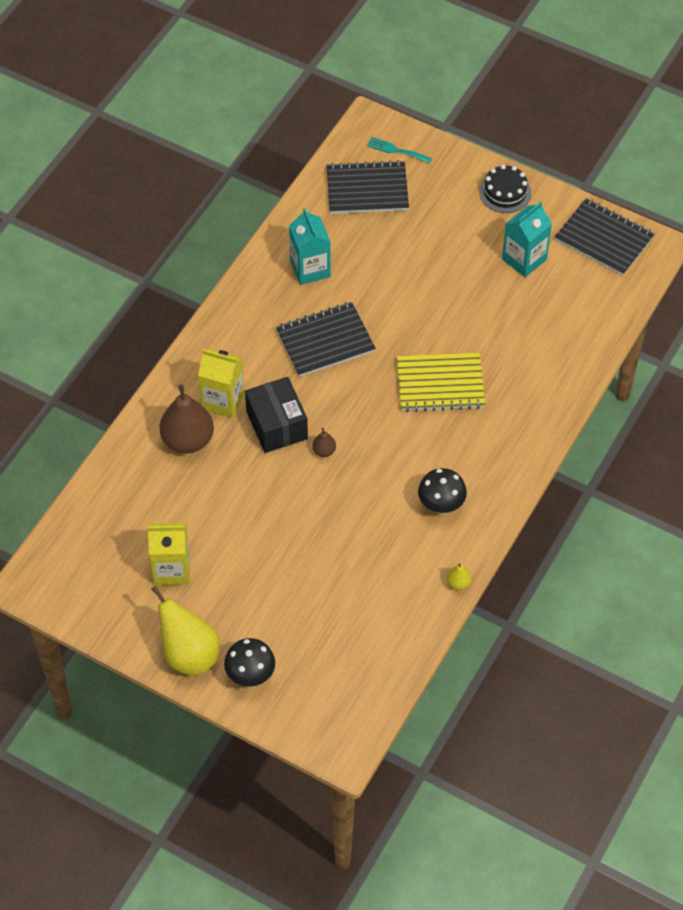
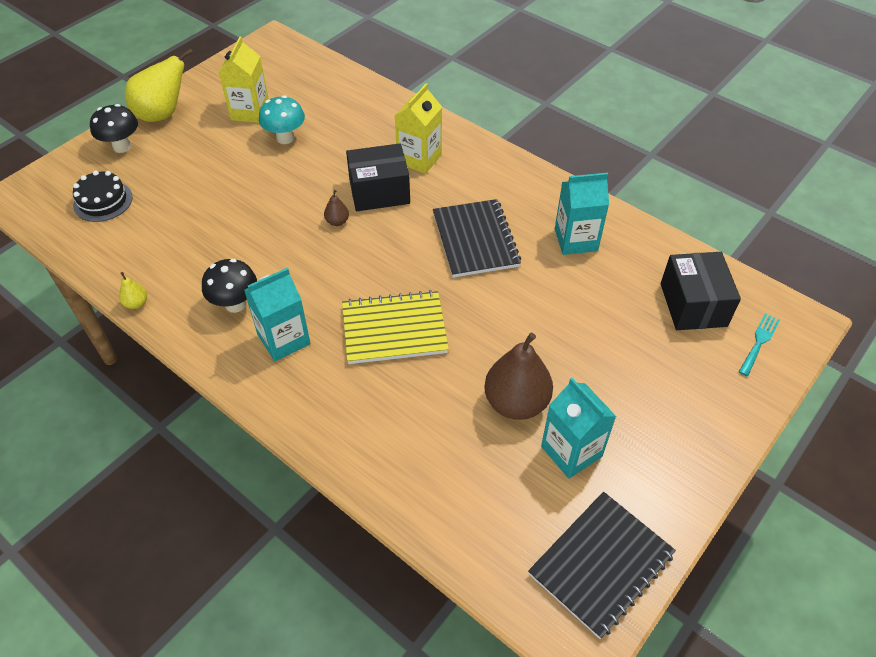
camera: 100 degrees right, 5 degrees down
brown pear [159,385,214,453] -> brown pear moved to [484,333,553,420]
black notebook [327,160,409,214] -> black box [661,252,741,330]
yellow notebook [397,353,485,412] -> yellow notebook turned 75 degrees clockwise [342,290,449,364]
black cake [479,165,531,213] -> black cake moved to [73,170,133,222]
none -> turquoise carton [244,268,311,361]
none -> turquoise mushroom [259,95,305,144]

